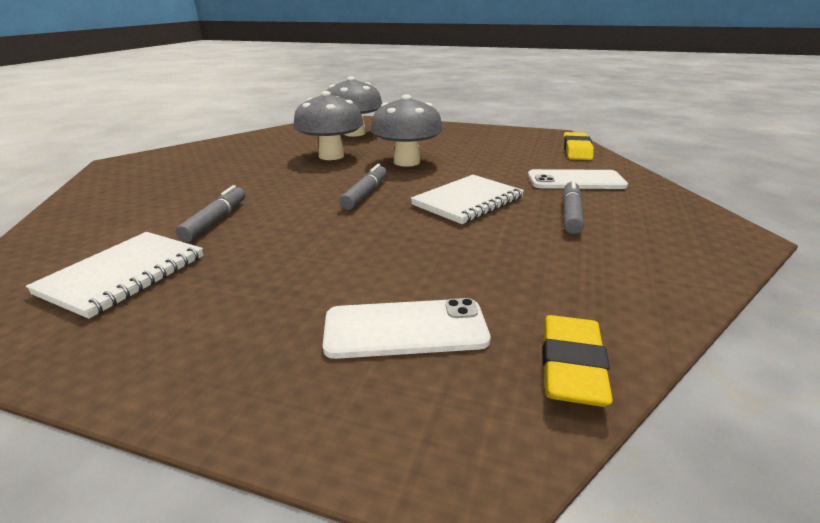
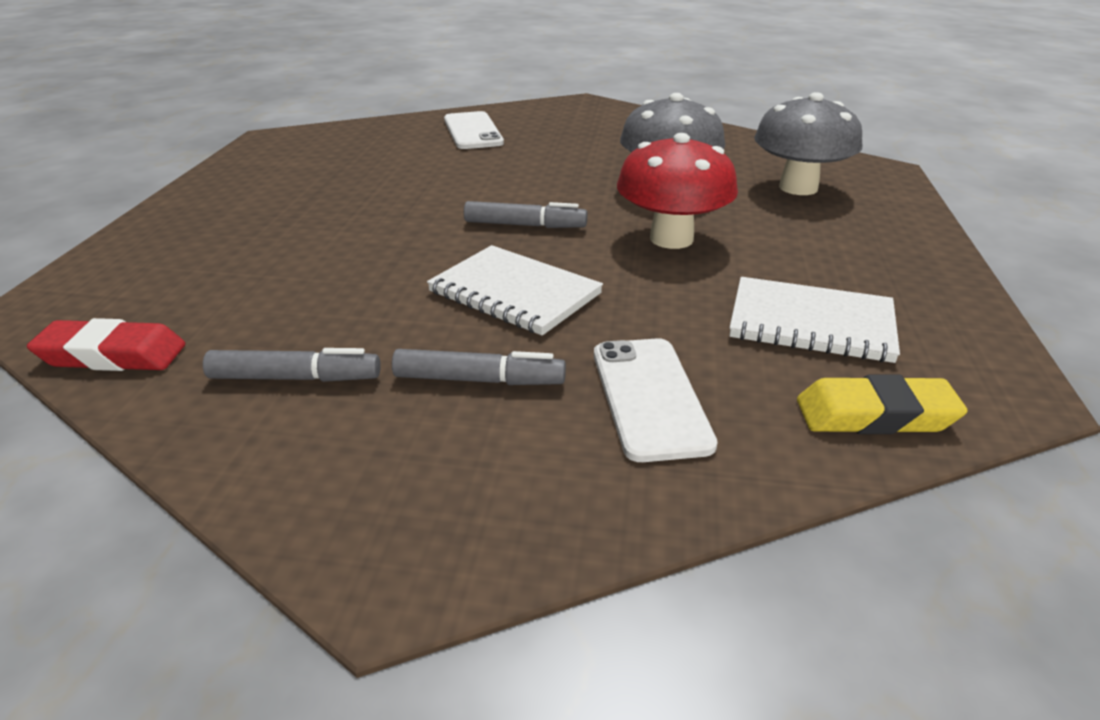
camera: 80 degrees right, 5 degrees up
white notebook [26,232,203,319] -> white notebook moved to [729,277,900,363]
grey marker [176,185,245,242] -> grey marker moved to [203,348,381,382]
white phone [323,298,491,359] -> white phone moved to [444,111,504,149]
grey mushroom [370,94,443,167] -> red mushroom [617,133,738,249]
yellow eraser [542,315,613,407] -> red eraser [27,318,185,371]

